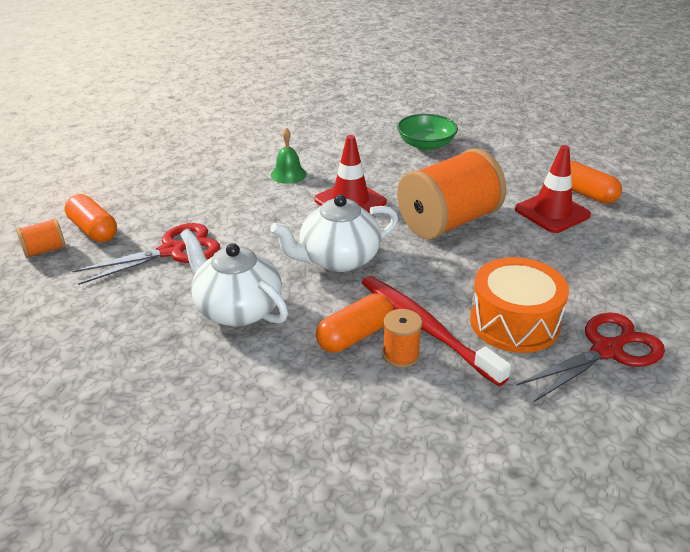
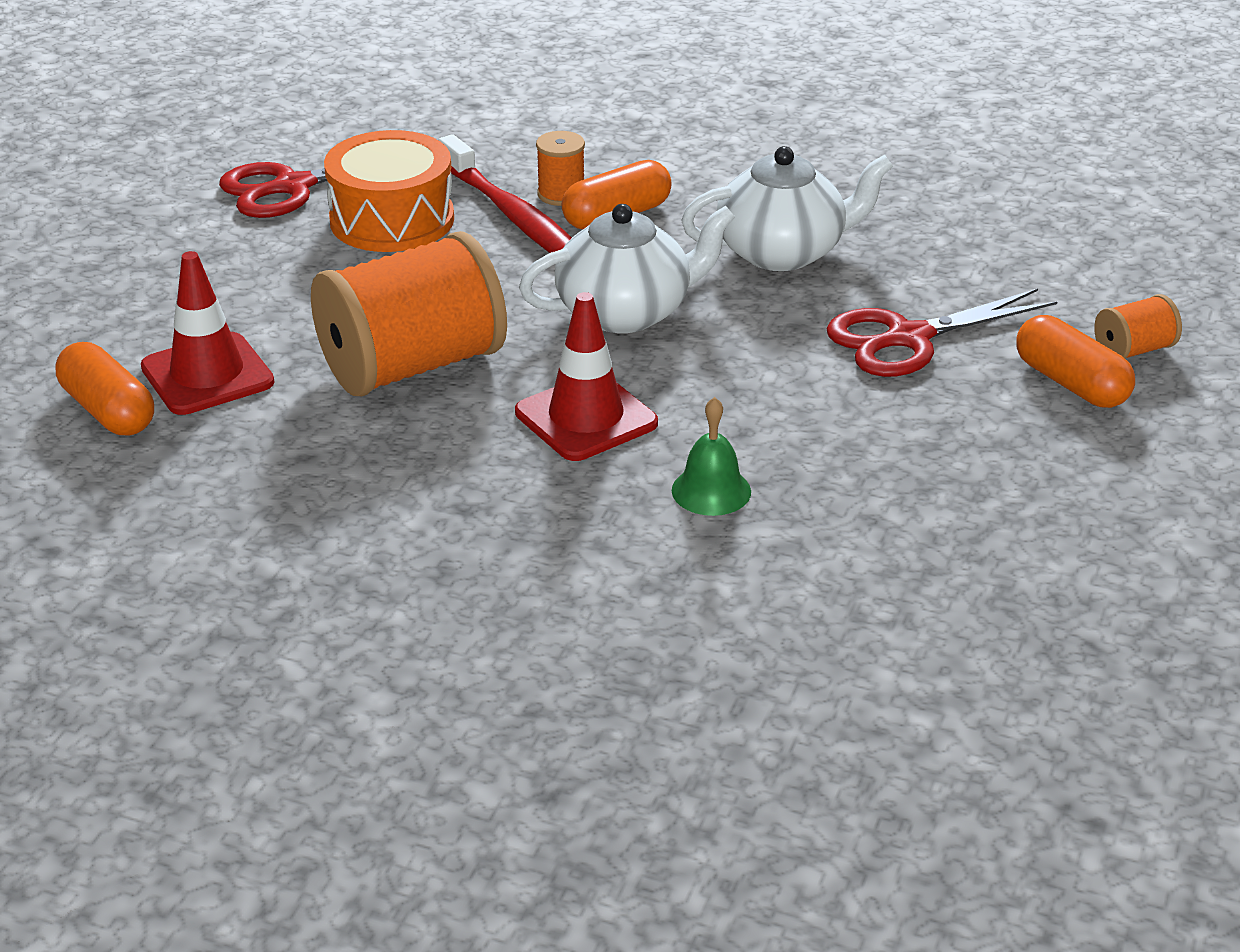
camera: 175 degrees left, 0 degrees up
white teapot [180,229,288,327] -> white teapot turned 60 degrees counterclockwise [681,146,893,271]
green bowl [397,114,458,151] -> none

